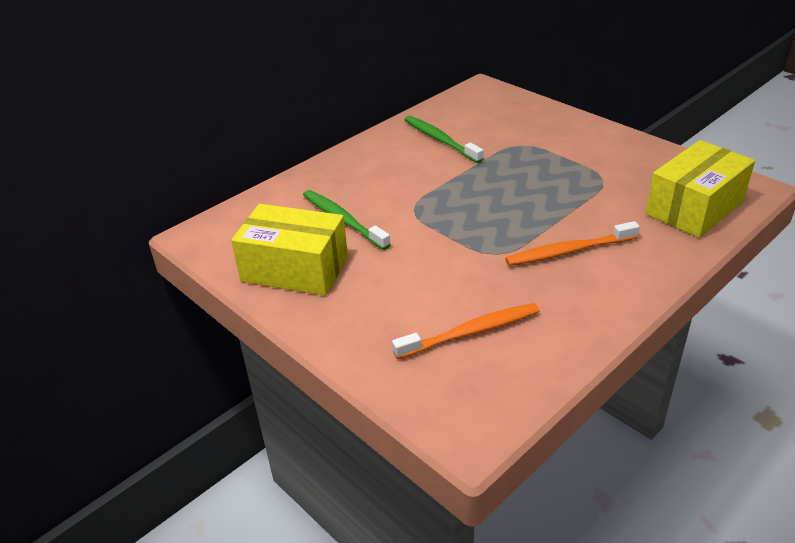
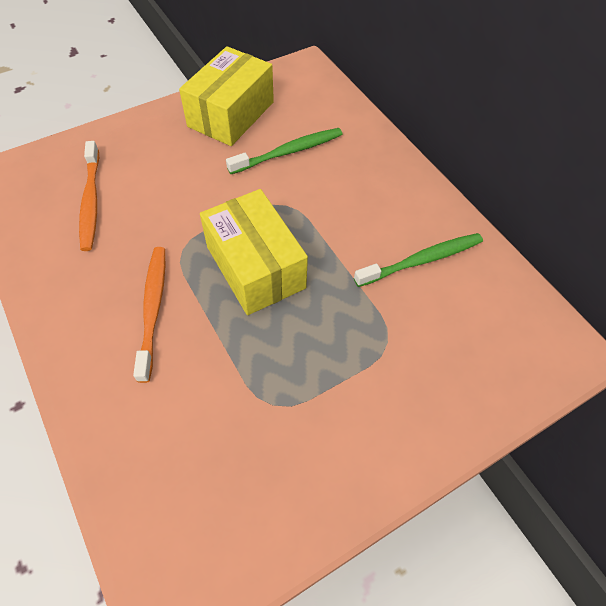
camera: 100 degrees right, 20 degrees up
yellow box [645,140,755,238] -> yellow box moved to [200,189,308,315]

